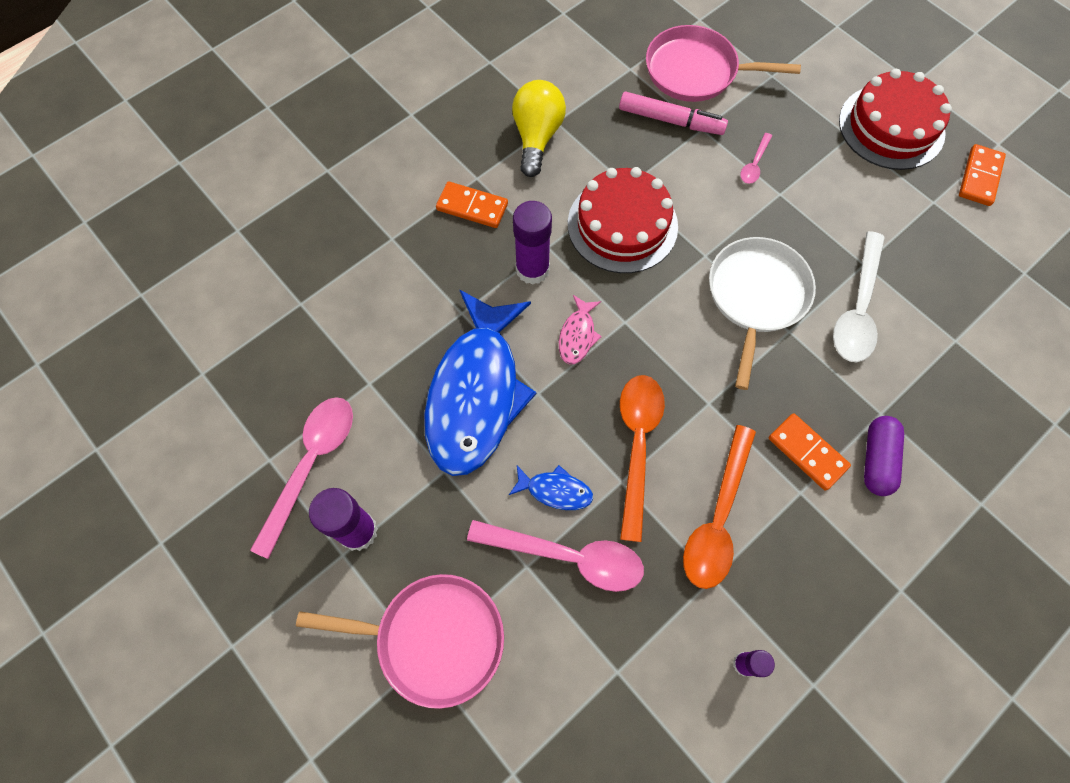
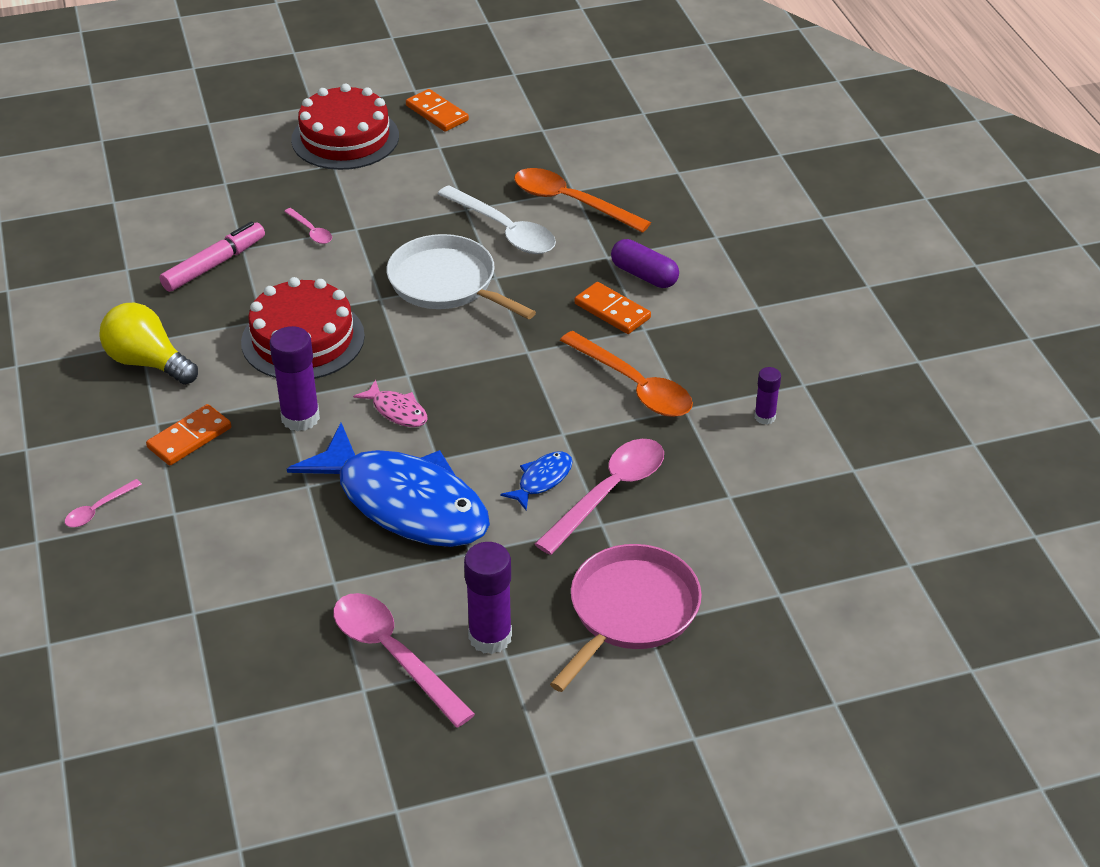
camera: 65 degrees left, 25 degrees down
orange spoon [620,375,665,542] -> orange spoon moved to [514,168,651,233]
pink pan [646,25,801,102] -> none
orange domino [769,413,851,491] -> orange domino turned 60 degrees clockwise [575,282,651,334]
none -> pink spoon [65,479,142,527]

